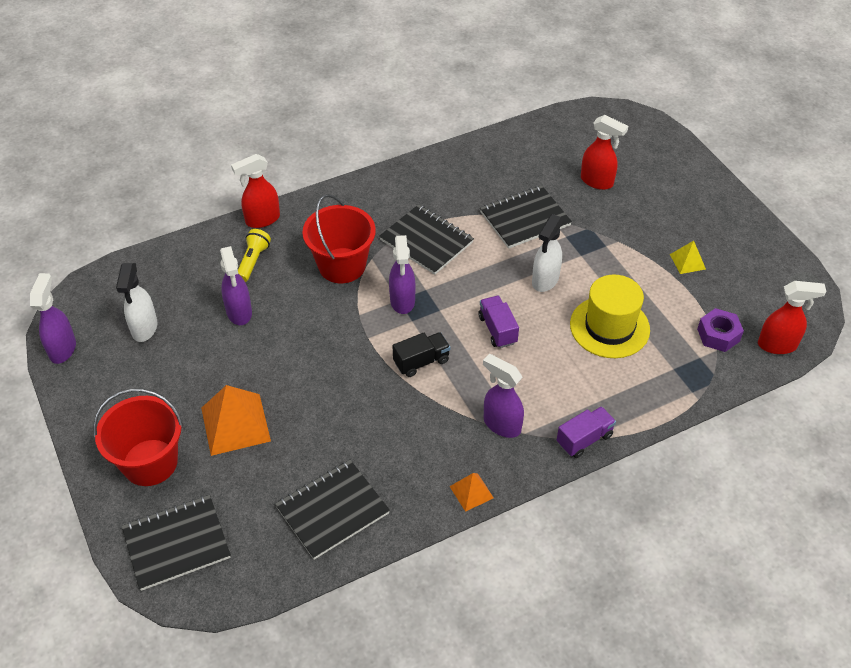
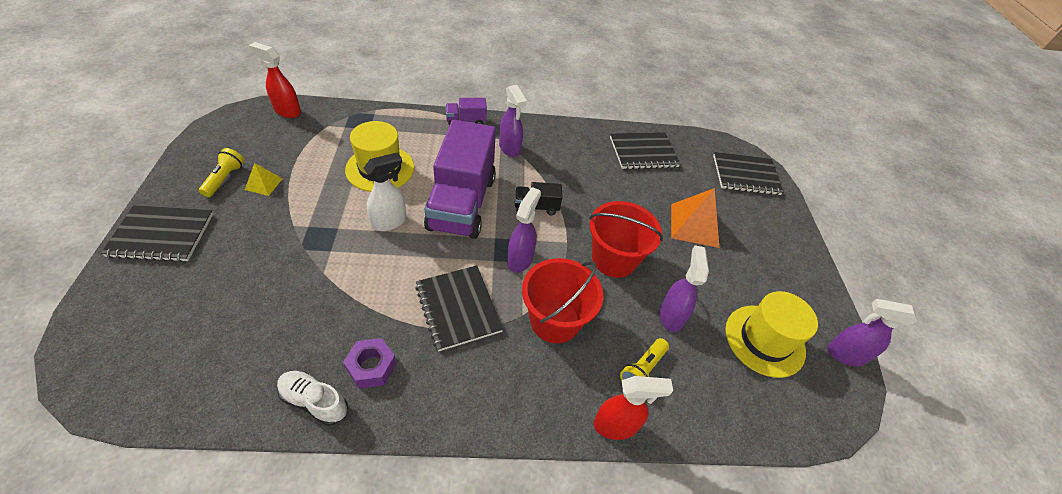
camera: 160 degrees left, 0 degrees up
purple spray bottle [30,273,76,364] -> purple spray bottle turned 75 degrees clockwise [827,299,918,366]
red bucket [93,389,183,486] -> red bucket moved to [589,201,663,278]
white spray bottle [116,263,157,342] -> yellow hat [726,291,818,378]
orange pyramid [449,473,494,512] -> none
purple truck [478,296,519,348] -> purple truck [424,120,496,239], size x2.32
black notebook [480,185,572,249] -> black notebook moved to [101,205,213,262]
red spray bottle [581,115,628,190] -> none
purple nut [697,308,744,352] -> purple nut moved to [343,338,397,389]
none -> yellow flashlight [199,148,244,197]
none -> white shoe [277,371,348,426]

